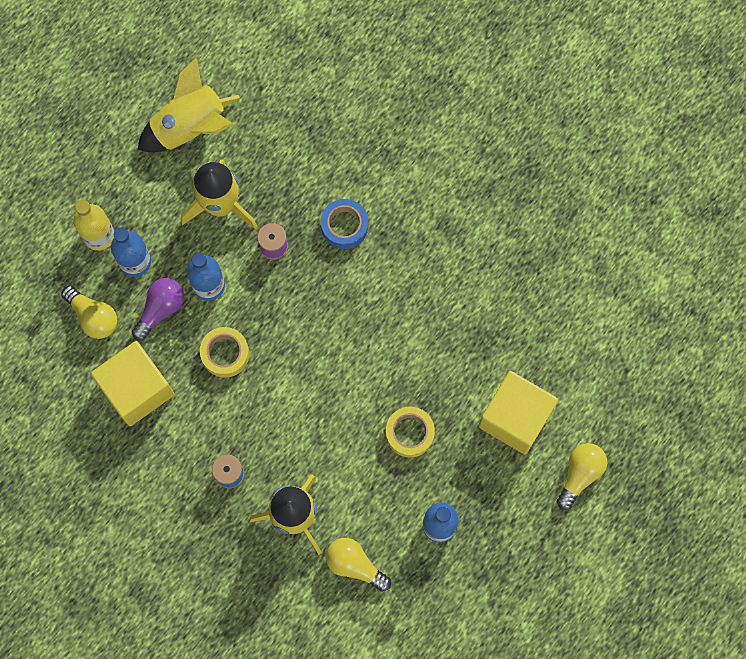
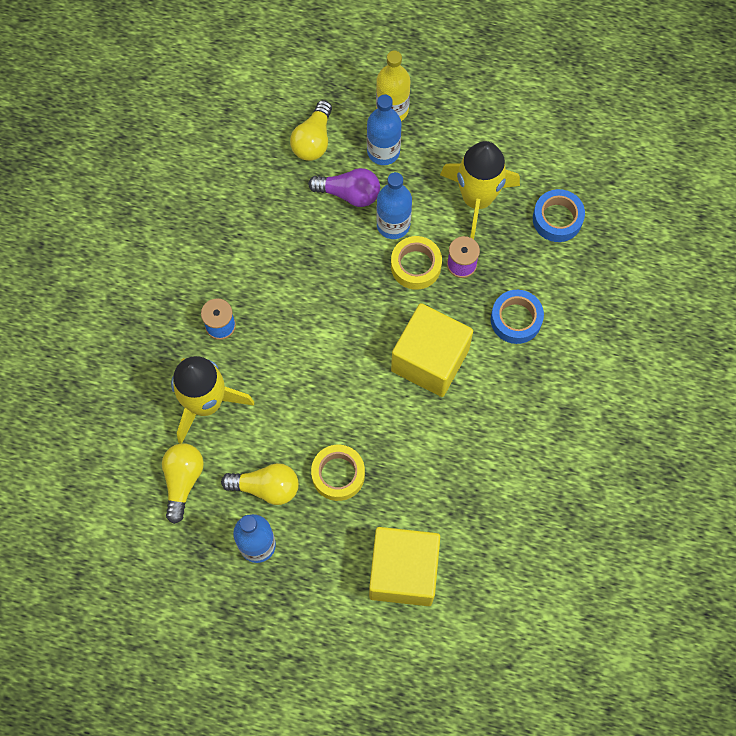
camera: 65 degrees right, 5 degrees down
yellow cube [91,341,174,426] -> yellow cube moved to [391,303,473,397]
yellow rocket [138,58,240,153] -> none
yellow tape [200,327,249,378] -> yellow tape moved to [391,236,442,290]
yellow light bulb [557,443,607,510] -> yellow light bulb moved to [221,463,299,505]
none -> blue tape [533,189,585,242]

